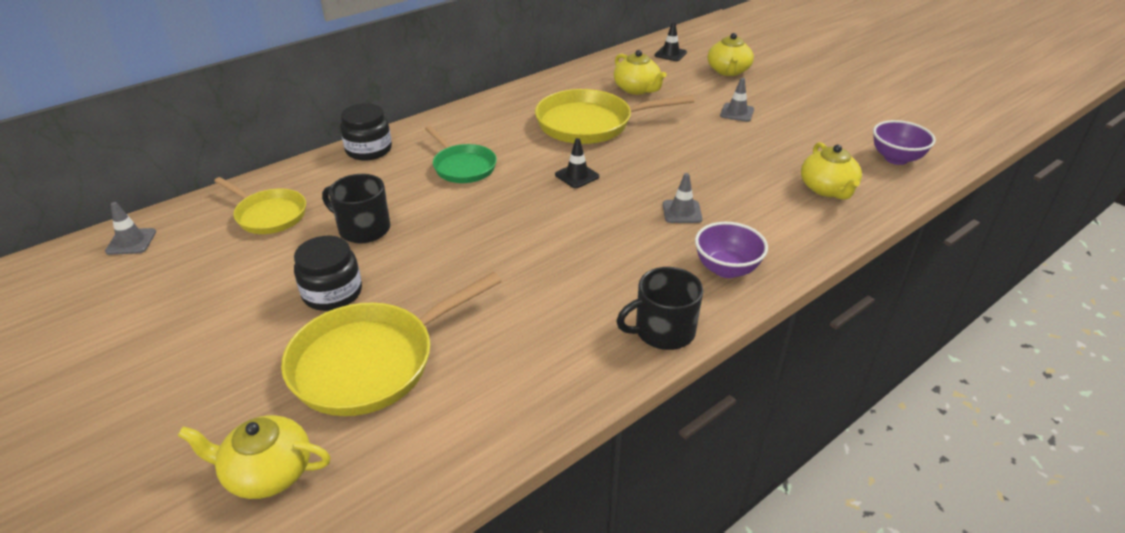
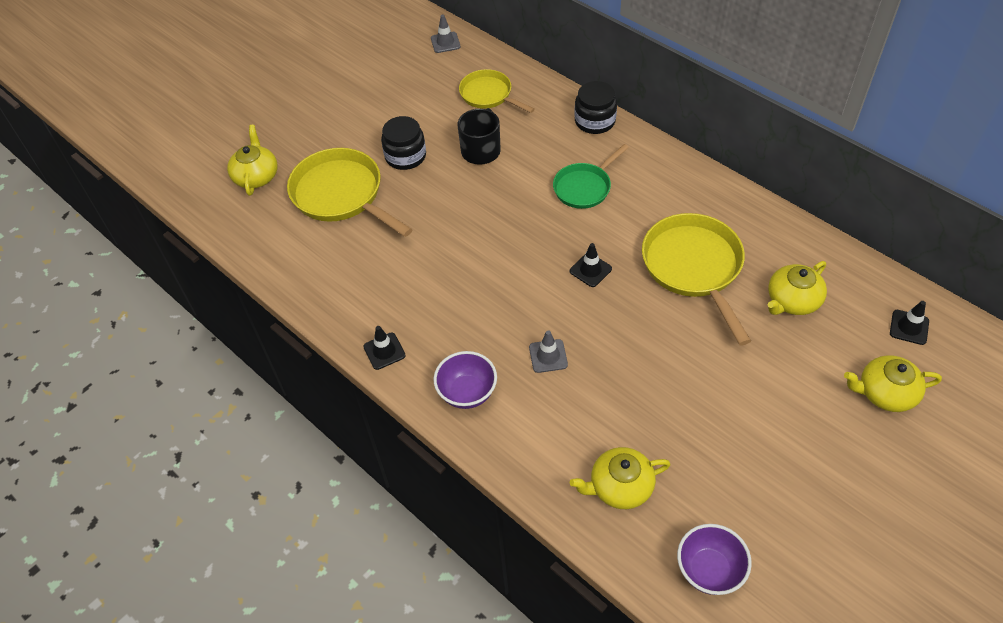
camera: 85 degrees right, 15 degrees up
yellow pan [214,177,306,234] -> yellow pan turned 105 degrees clockwise [459,69,535,113]
black mug [616,267,703,350] -> black traffic cone [363,326,406,370]
grey traffic cone [720,78,754,122] -> none

